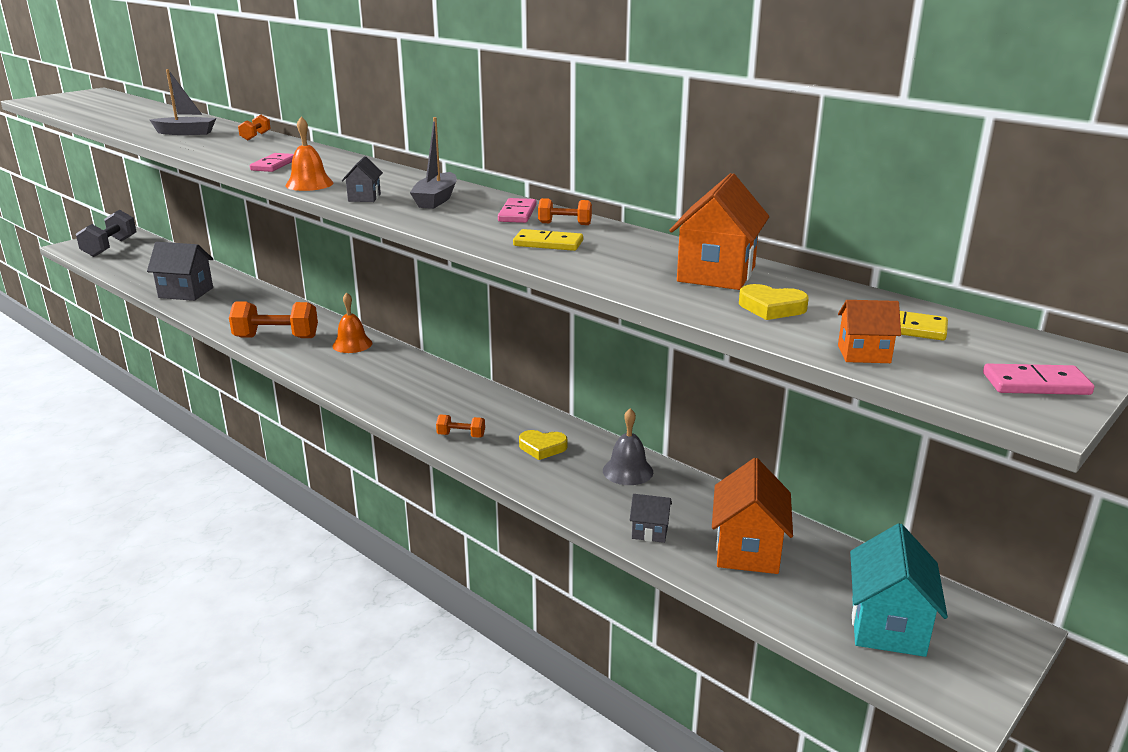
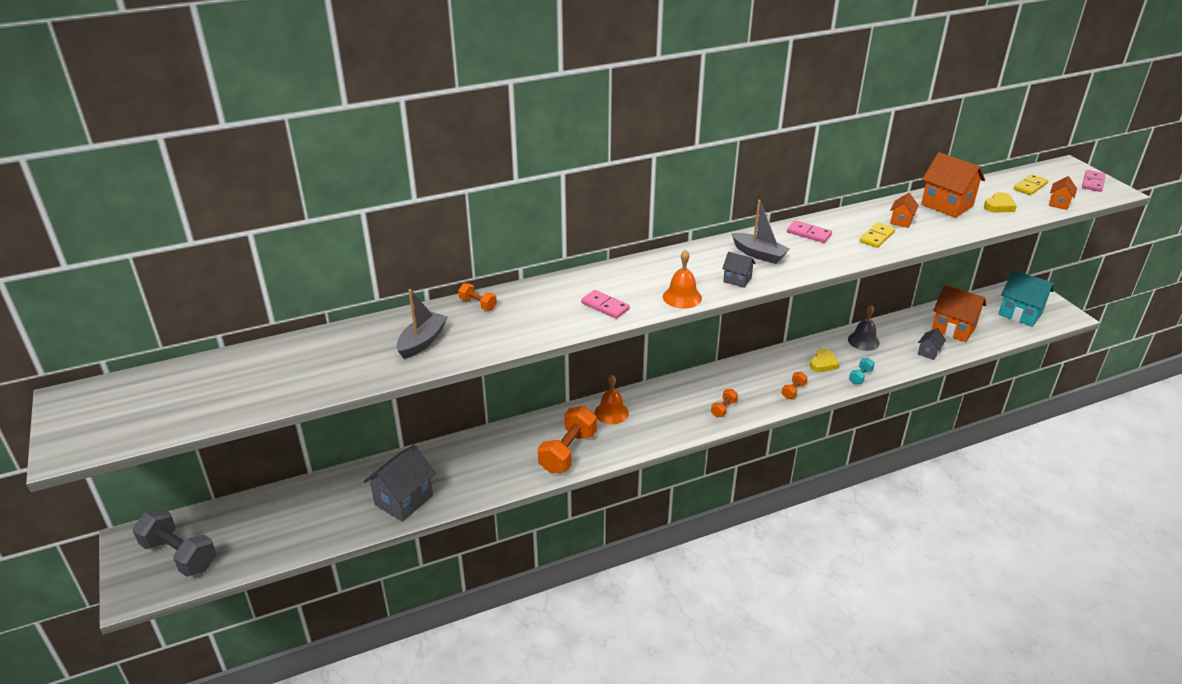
camera: 65 degrees left, 10 degrees up
orange dumbbell [538,198,592,225] -> orange dumbbell moved to [711,389,738,417]
none -> turquoise dumbbell [849,358,875,384]
none -> orange house [890,193,919,228]

